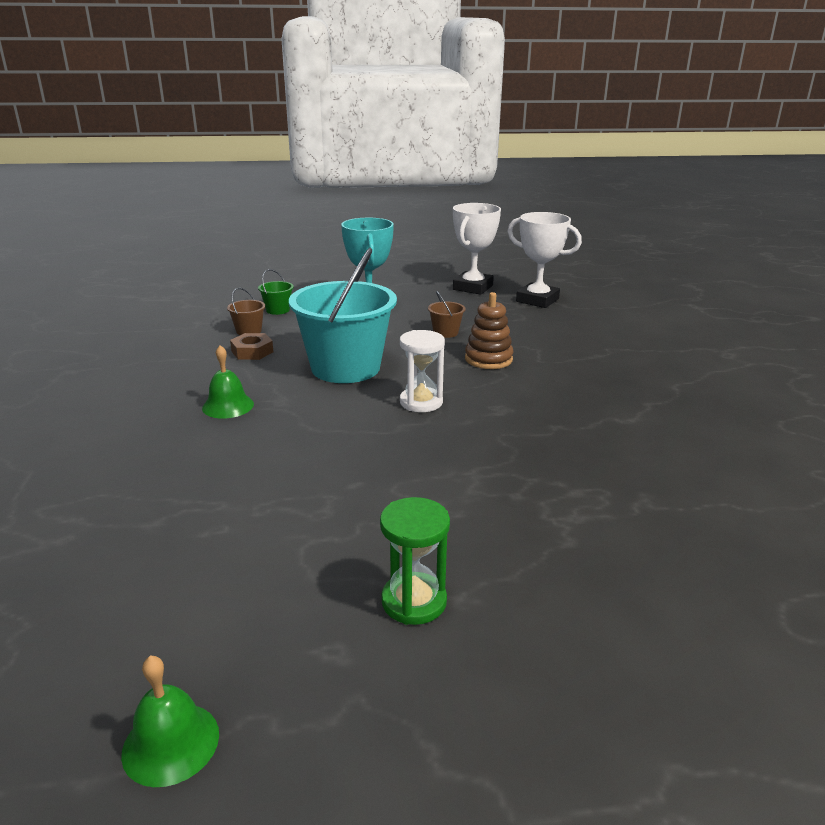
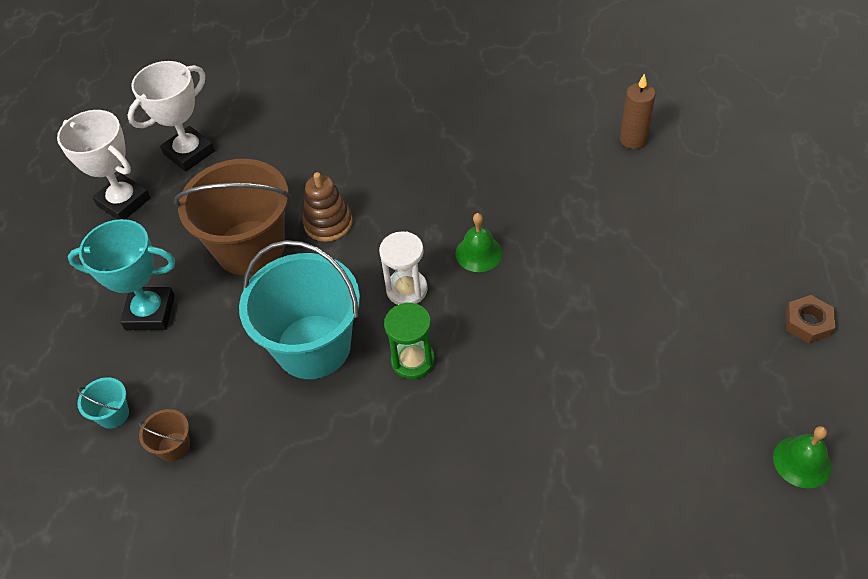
camera: 75 degrees left, 25 degrees up
green bell [202,345,254,419] -> green bell moved to [455,213,503,272]
brown nut [230,333,273,360] -> brown nut moved to [786,295,835,343]
green bucket [258,269,294,315] -> turquoise bucket [77,377,129,429]
green hourglass [380,497,450,625] -> green hourglass moved to [384,302,435,379]
brown bucket [428,291,465,338] -> brown bucket [174,159,291,276], size x2.49
none -> brown candle [620,74,656,149]

